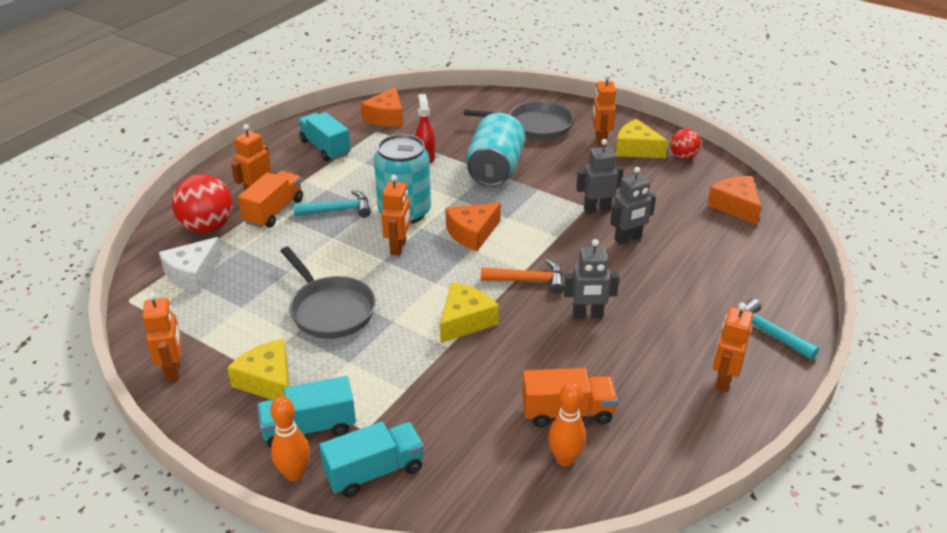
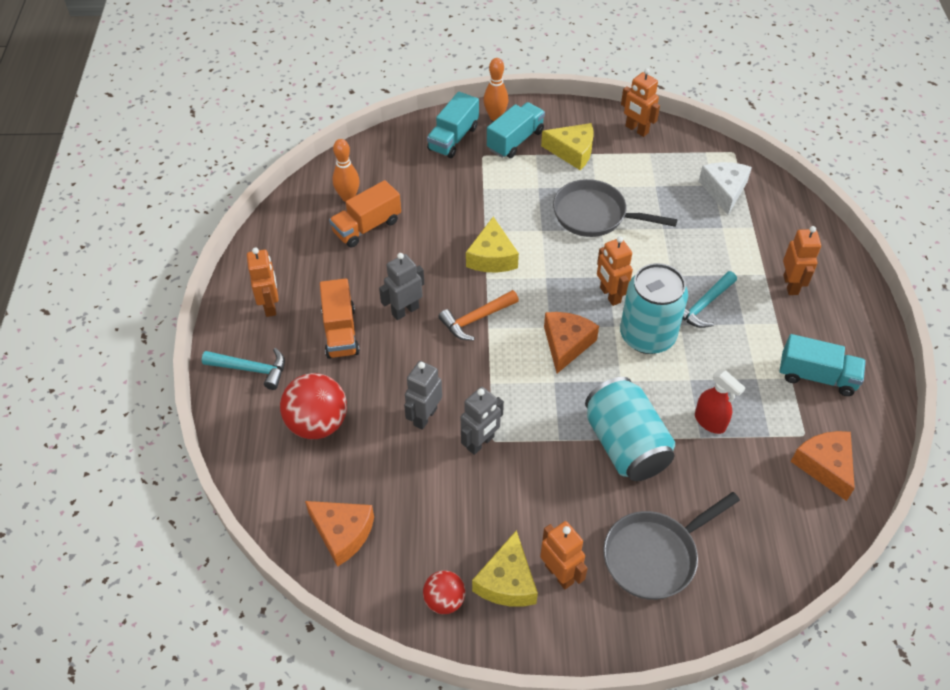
camera: 145 degrees right, 15 degrees up
red ball [172,174,233,233] -> red ball moved to [280,373,347,439]
orange truck [238,171,303,228] -> orange truck moved to [320,278,360,359]
yellow cheese [616,119,668,158] -> yellow cheese turned 105 degrees clockwise [472,530,538,607]

